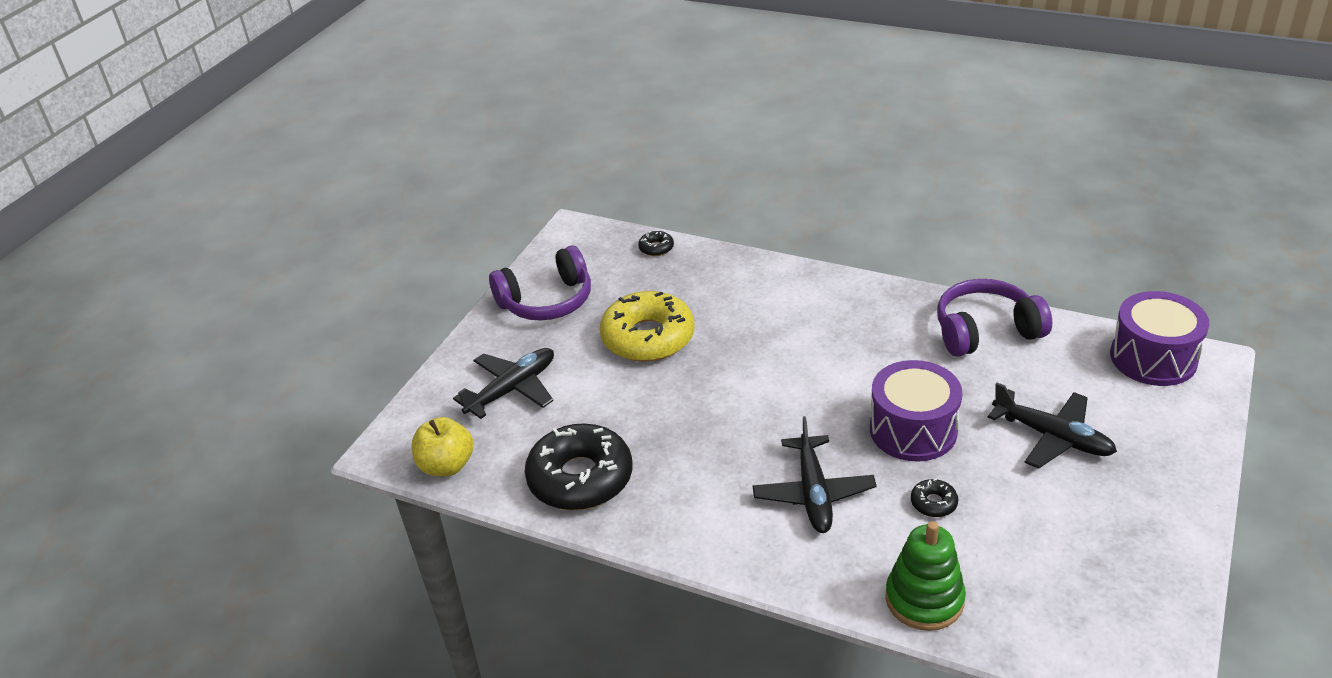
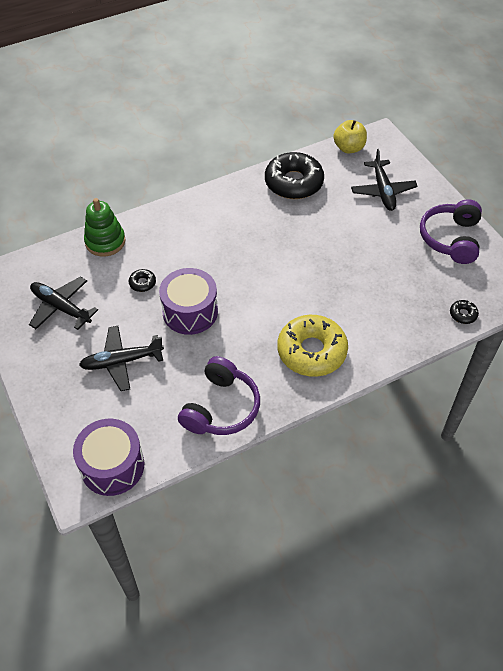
camera: 125 degrees right, 15 degrees up
yellow donut [600,291,694,362] -> yellow donut moved to [277,315,348,377]
black plane [752,416,877,533] -> black plane moved to [29,276,98,330]

